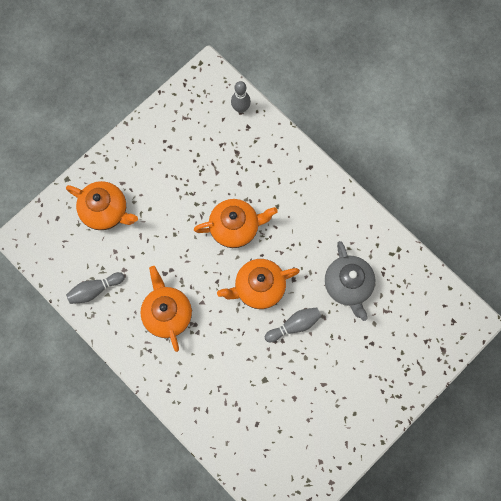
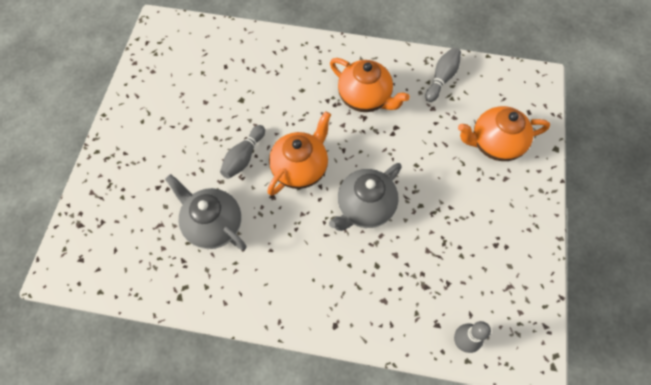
camera: 145 degrees right, 10 degrees down
orange teapot [194,199,278,248] -> grey teapot [329,163,402,231]

